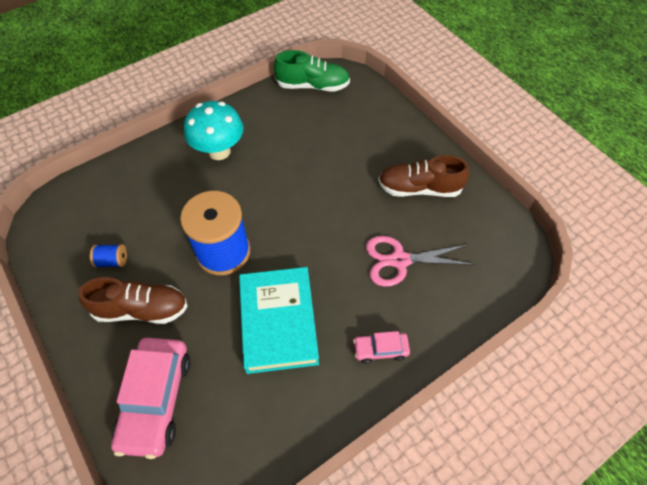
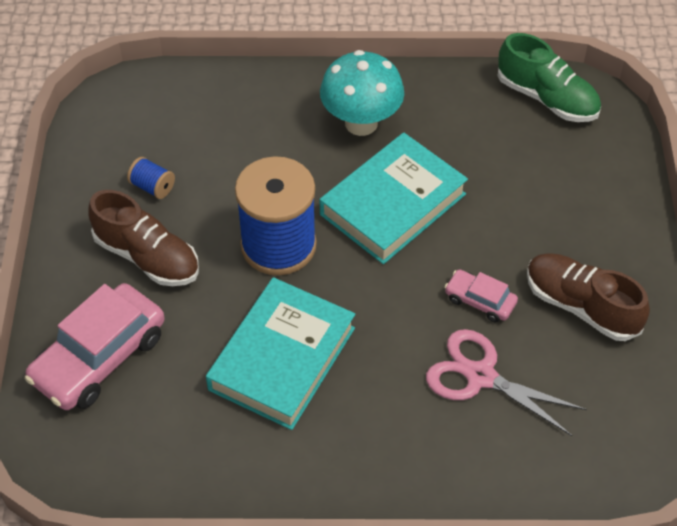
camera: 35 degrees right, 5 degrees down
pink car [353,331,410,363] -> pink car moved to [445,269,518,322]
none -> turquoise book [320,133,468,264]

